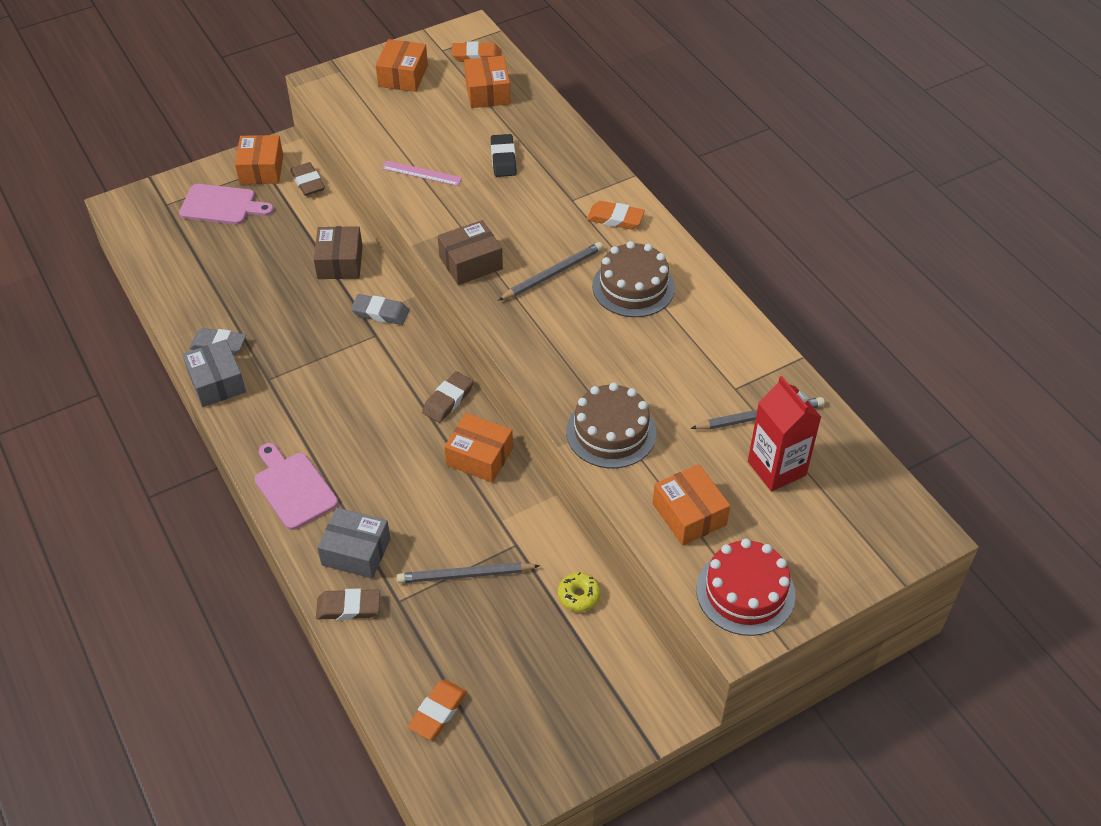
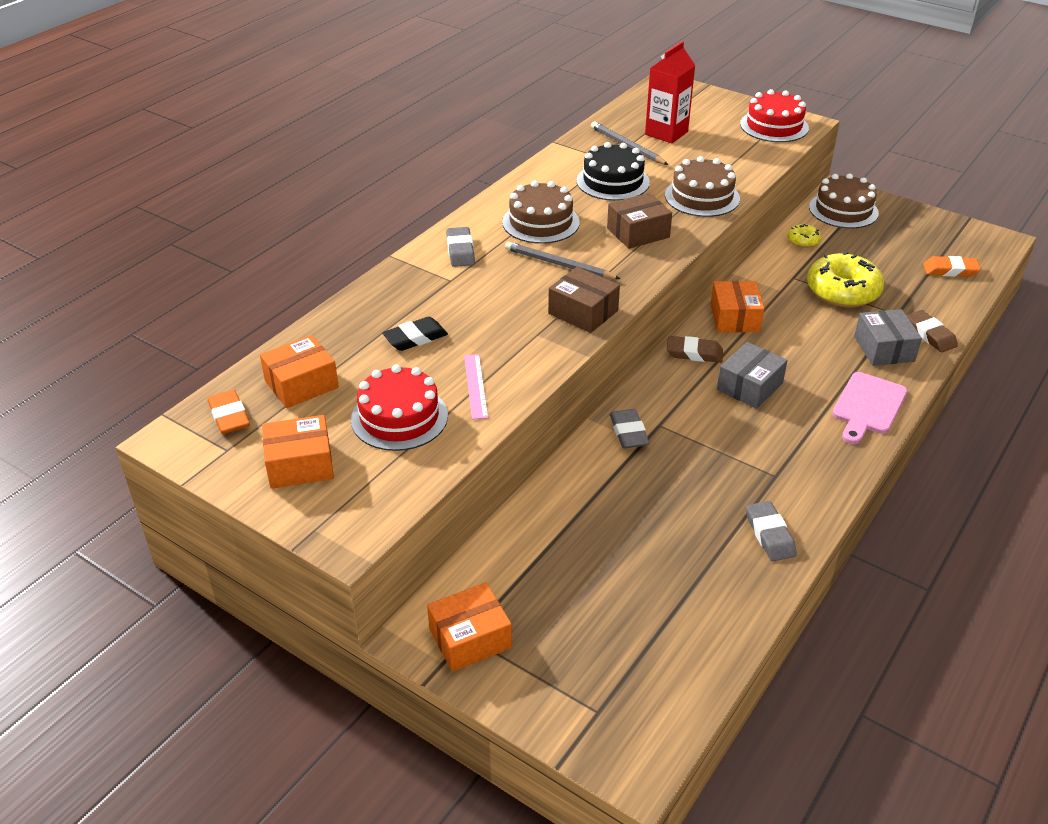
camera: 115 degrees left, 10 degrees down
pink cutting board [179,184,274,224] -> none
grey box [182,340,246,407] -> grey box moved to [717,342,788,409]
brown eraser [290,162,325,196] -> none
brown box [314,226,363,279] -> brown box moved to [607,193,672,249]
grey pencil [397,562,540,583] -> yellow donut [807,251,884,307]
orange eraser [587,201,645,229] -> grey eraser [446,227,475,267]
orange box [652,464,730,546] -> none
none -> red cake [351,364,448,451]
none -> black cake [577,142,650,201]
none -> brown cake [809,173,879,228]

